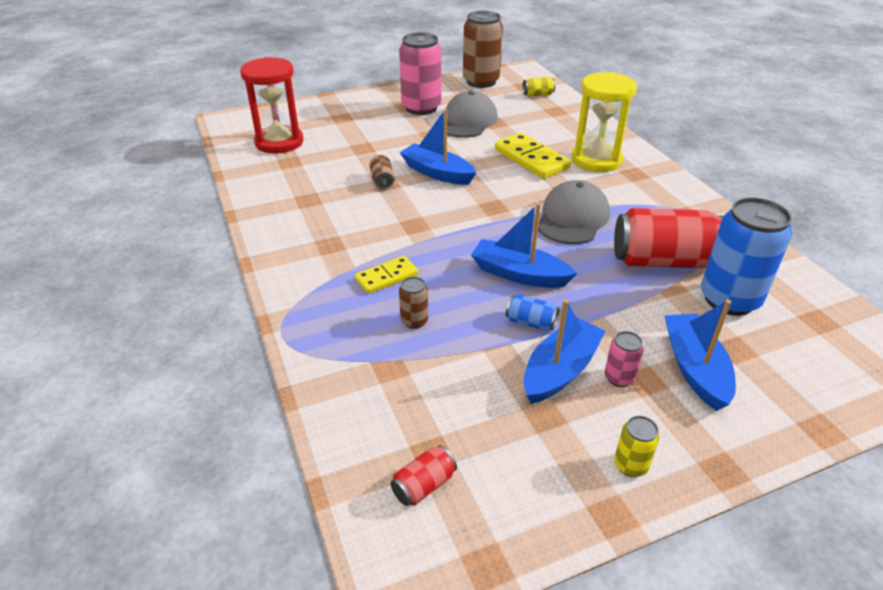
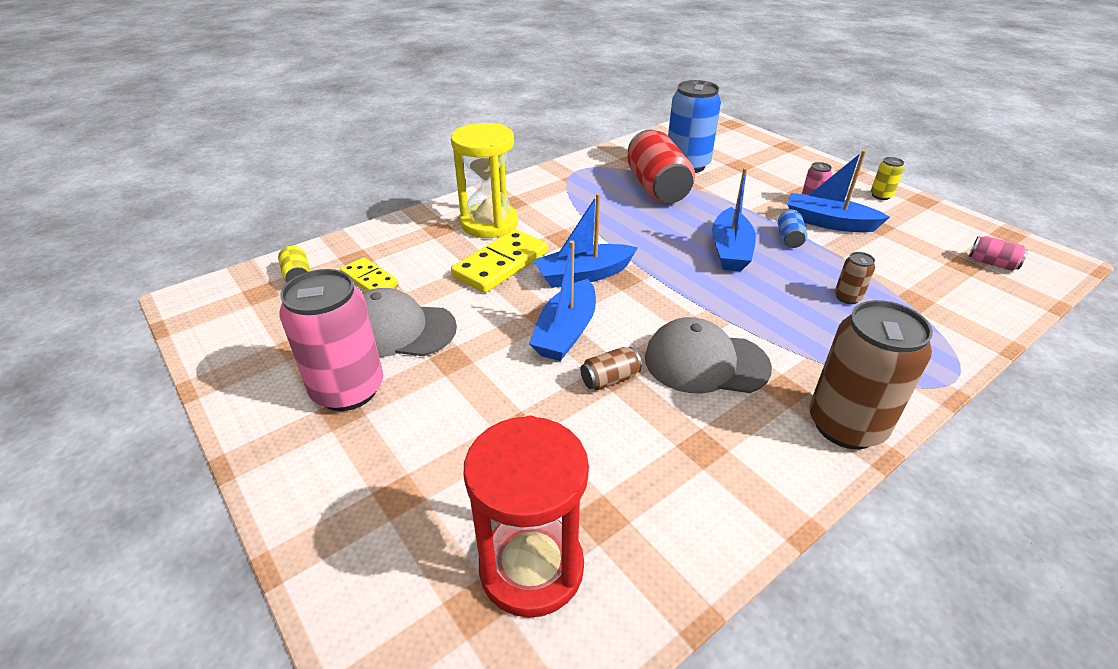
camera: 105 degrees left, 0 degrees up
yellow domino [355,256,418,294] -> yellow domino moved to [340,257,398,291]
red can [390,445,457,506] -> pink can [969,236,1028,271]
brown can [463,11,503,88] -> brown can moved to [809,300,933,449]
grey cap [538,180,610,244] -> grey cap moved to [645,317,772,393]
blue boat [664,300,736,411] -> blue boat moved to [534,193,638,288]

